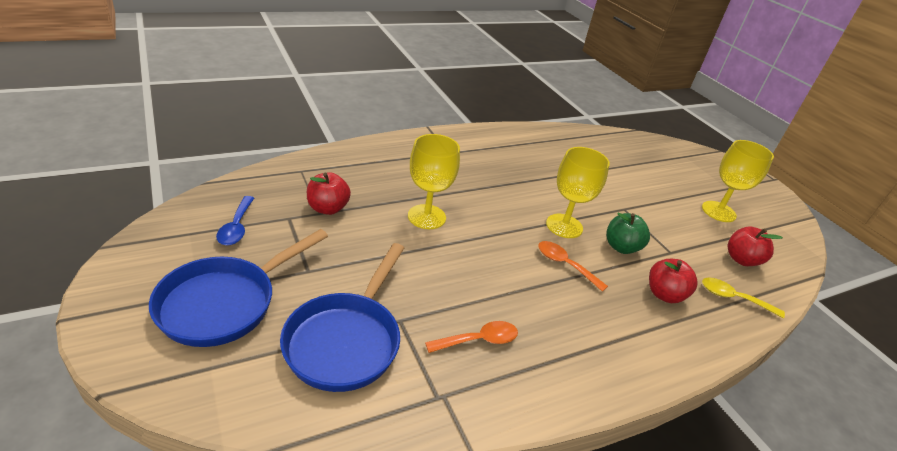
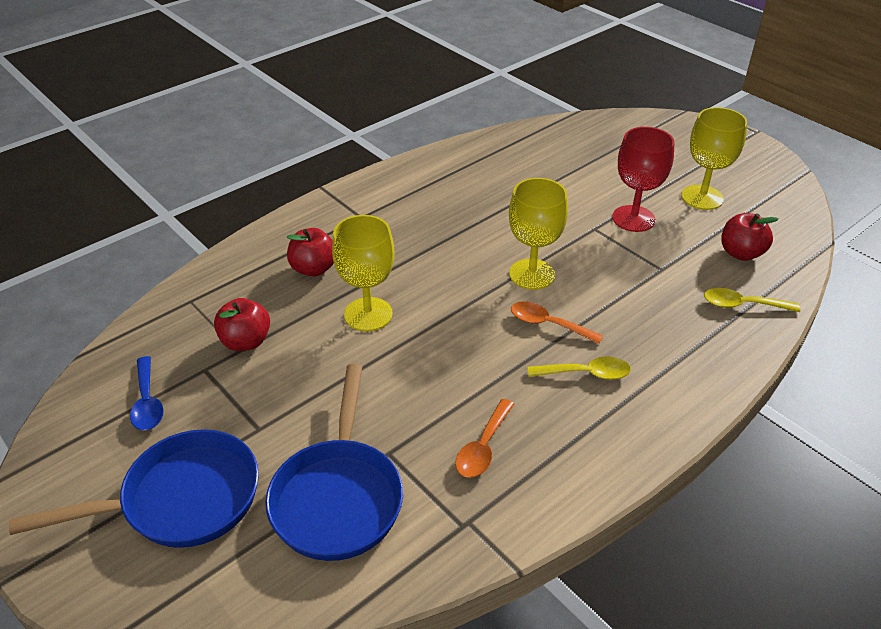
camera: 10 degrees left, 5 degrees up
blue pan [149,229,328,347] -> blue pan turned 135 degrees counterclockwise [9,429,259,548]
orange spoon [425,321,518,353] -> orange spoon turned 150 degrees clockwise [455,399,514,478]
green apple [606,213,650,254] -> none
red apple [649,259,698,303] -> red apple moved to [287,228,334,277]
none -> yellow spoon [528,356,631,380]
none -> red goblet [612,127,674,232]

